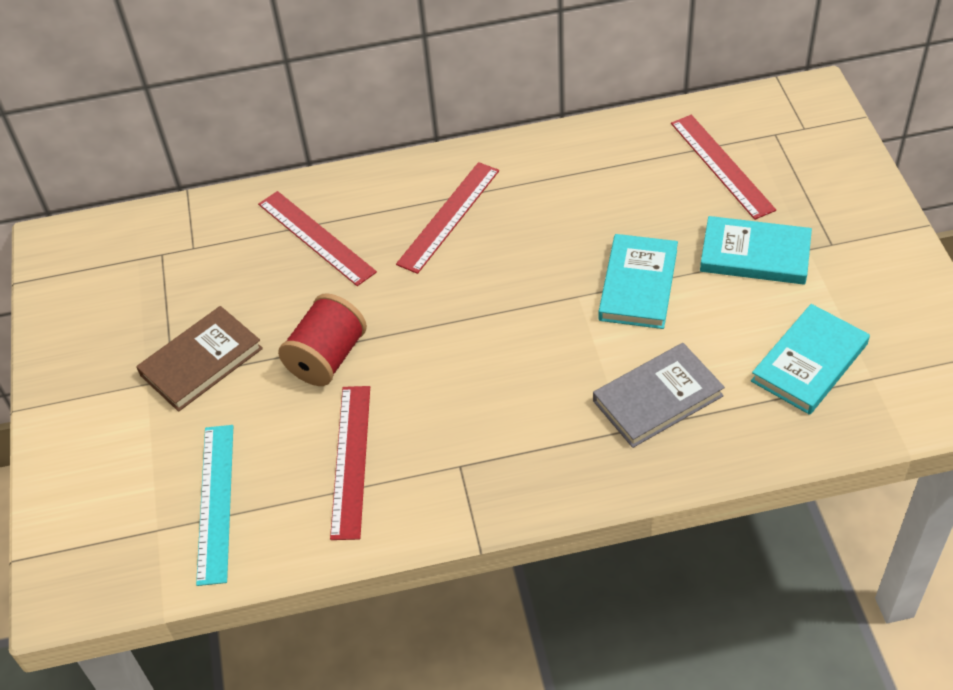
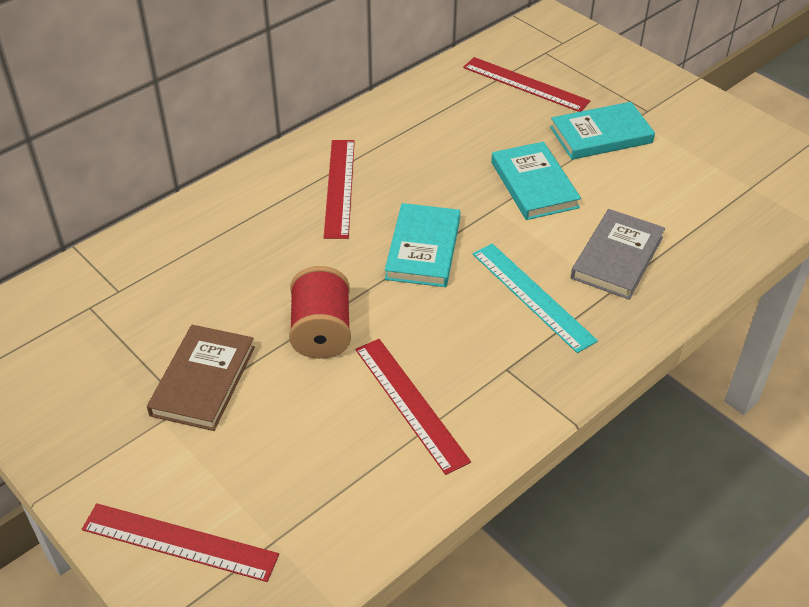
camera: 35 degrees left, 5 degrees down
turquoise ruler [196,425,233,586] -> turquoise ruler moved to [472,243,598,353]
red ruler [258,191,377,286] -> red ruler moved to [82,503,279,582]
turquoise book [751,304,870,415] -> turquoise book moved to [385,203,460,287]

